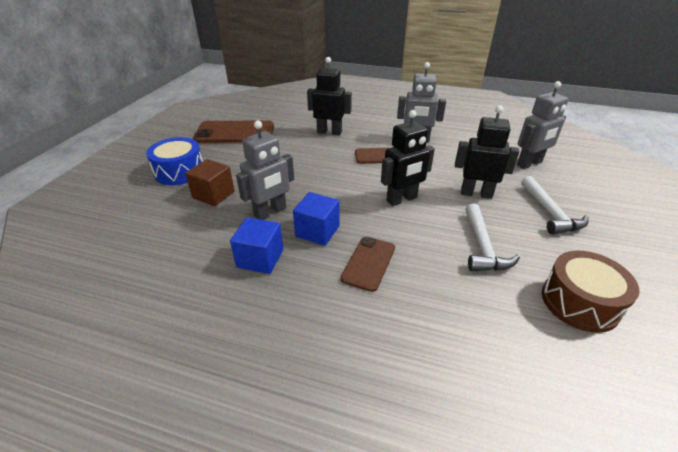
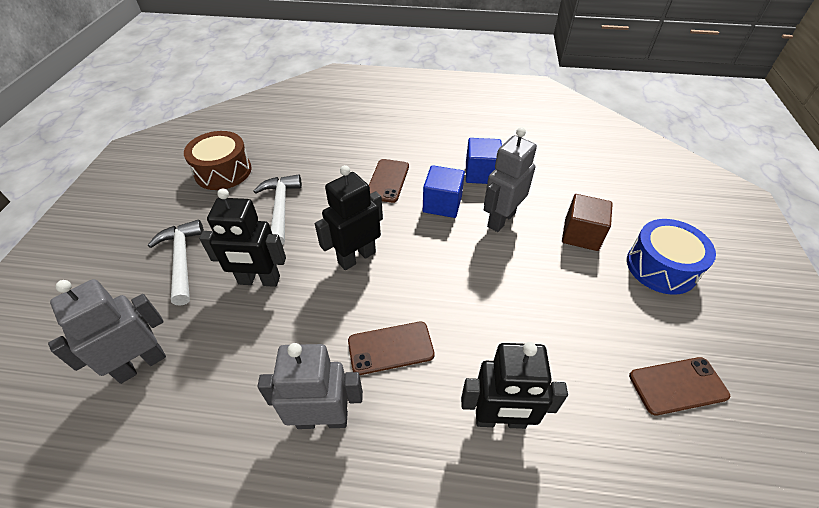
camera: 170 degrees right, 10 degrees up
brown phone [193,120,274,143] -> brown phone [629,357,730,416], size x0.59

